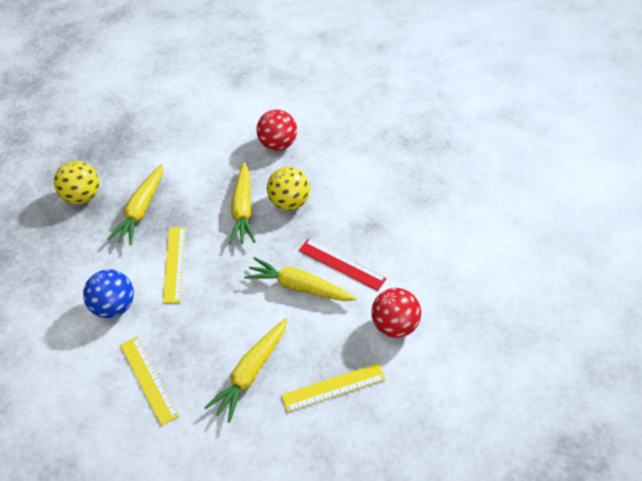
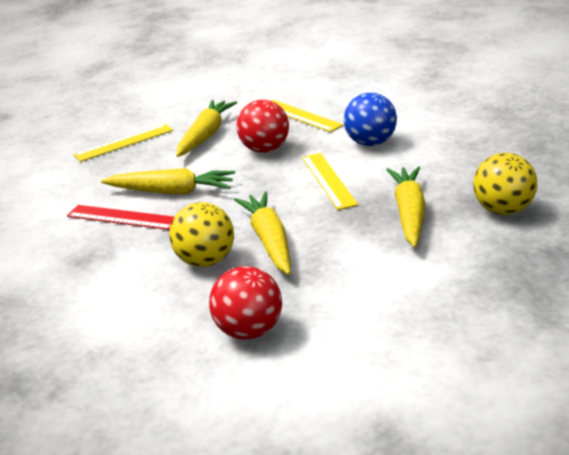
camera: 170 degrees right, 20 degrees down
red ball [371,288,421,338] -> red ball moved to [236,100,289,153]

